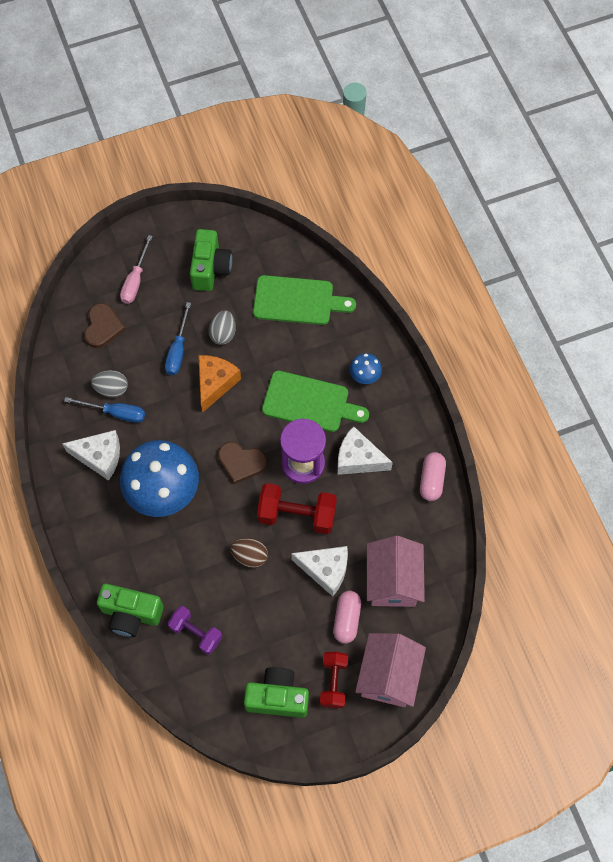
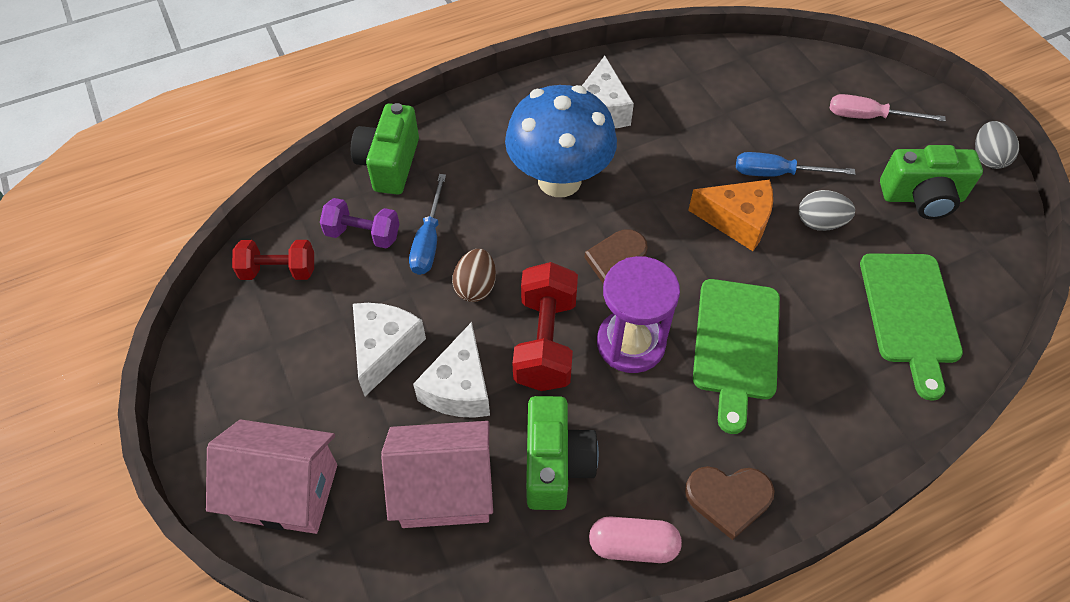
camera: 85 degrees right, 10 degrees down
blue screwdriver [64,397,145,423] -> blue screwdriver moved to [409,174,446,275]
brown heart [84,303,125,348] -> brown heart moved to [685,466,775,540]
grey egg [91,370,128,398] -> grey egg moved to [975,121,1019,169]
purple dumbbell [168,606,222,655] -> purple dumbbell turned 75 degrees clockwise [320,198,399,249]
green camera [244,667,309,718] -> green camera moved to [526,396,599,510]
red dumbbell [320,652,348,708] -> red dumbbell moved to [232,240,314,280]
pink capsule [333,591,361,644] -> none
white cheese [337,426,393,475] -> white cheese moved to [353,303,426,396]
blue mushroom [350,353,382,384] -> none

